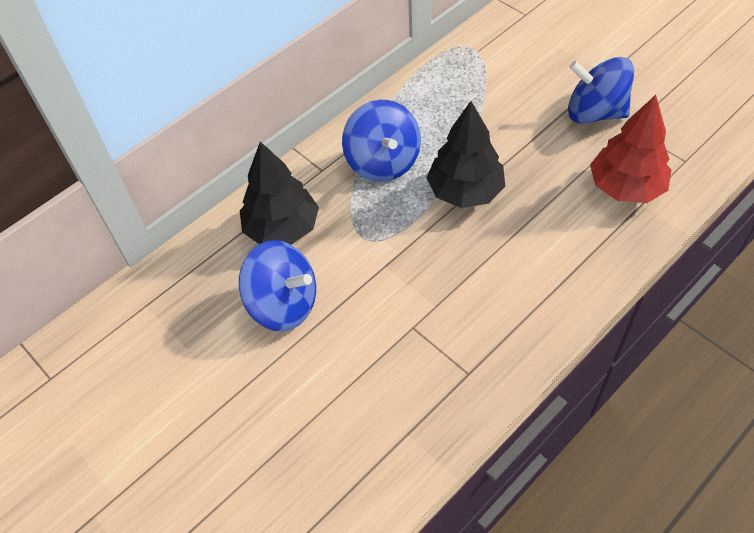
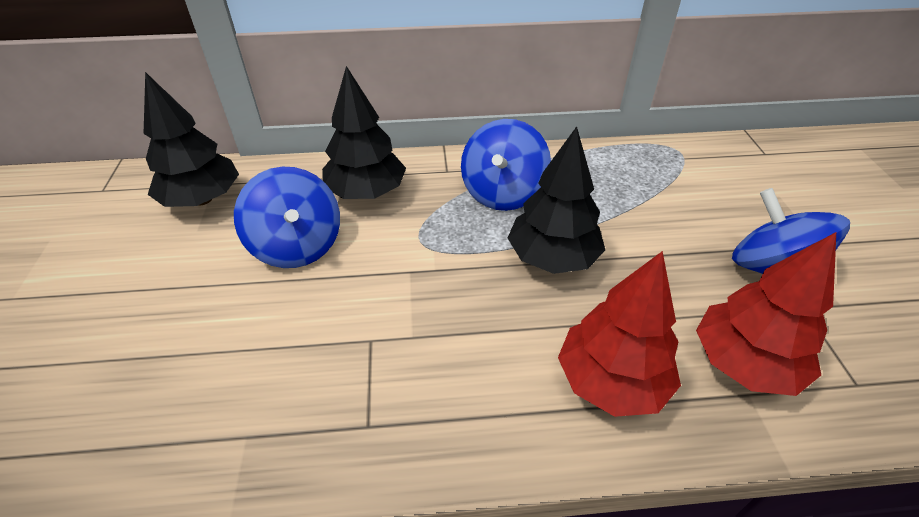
camera: 35 degrees right, 10 degrees down
none -> black tree [144,72,239,207]
none -> red tree [558,251,681,417]

